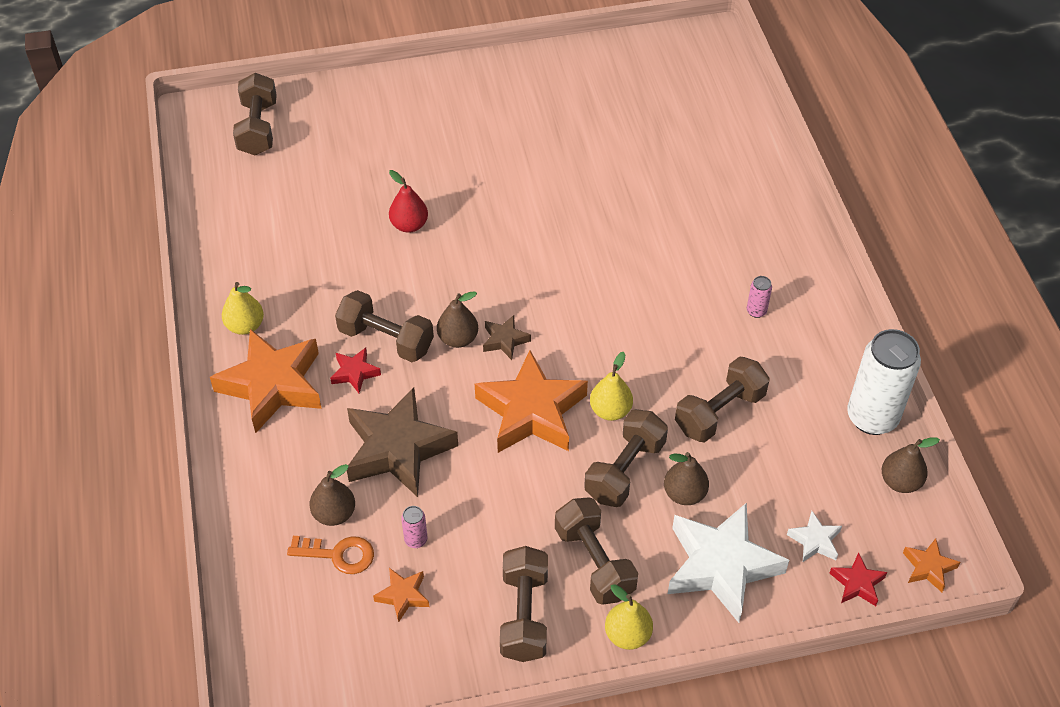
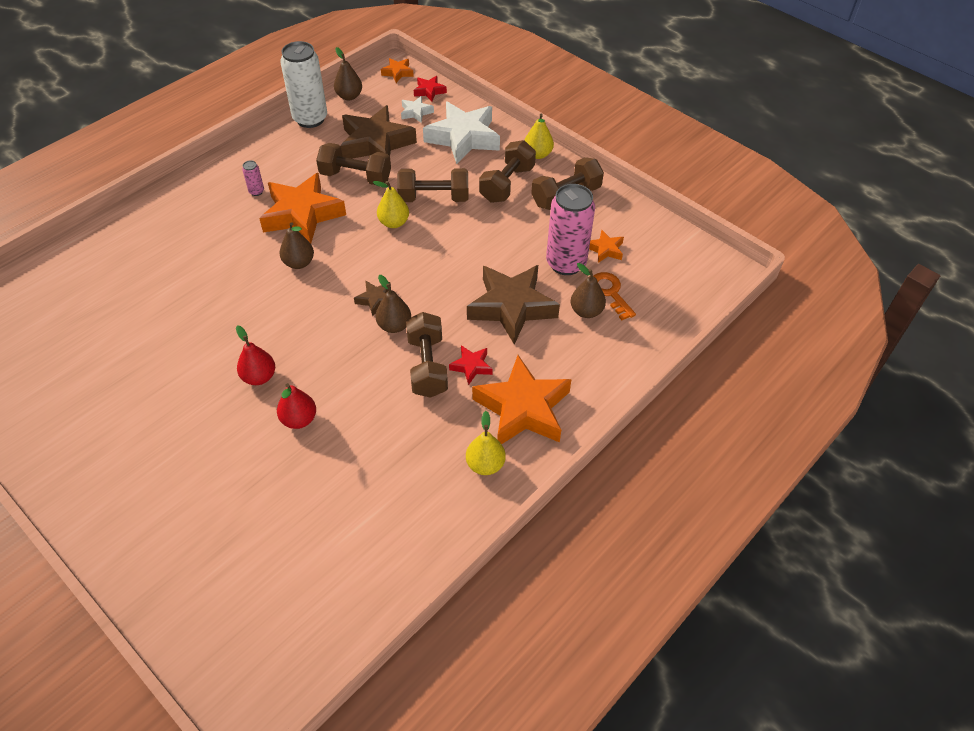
camera: 125 degrees left, 0 degrees up
brown dumbbell [233,73,277,155] -> none
pink can [401,506,428,548] -> pink can [546,184,595,275], size x2.43
orange star [475,350,588,453] -> orange star moved to [259,173,346,244]
brown pear [664,452,709,505] -> brown pear moved to [280,222,314,269]
none -> red pear [236,325,275,385]
none -> brown star [340,105,417,159]

